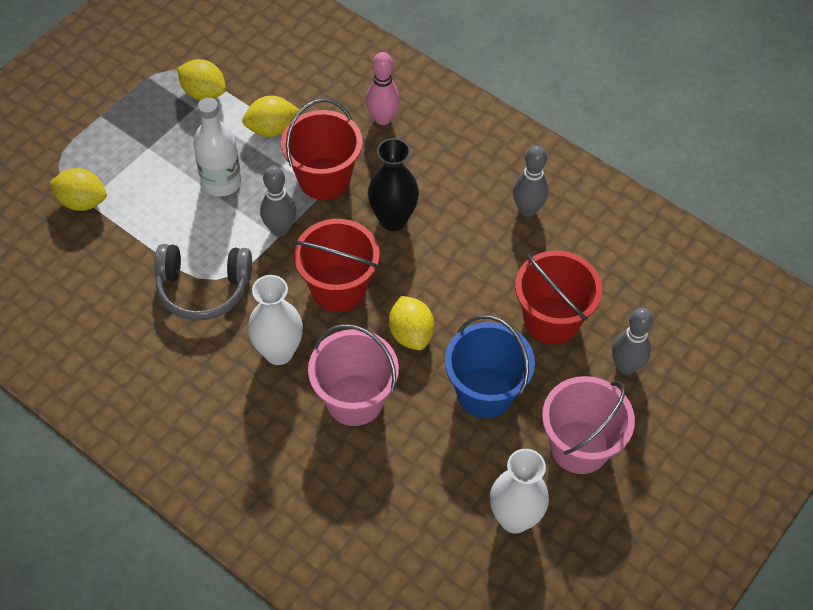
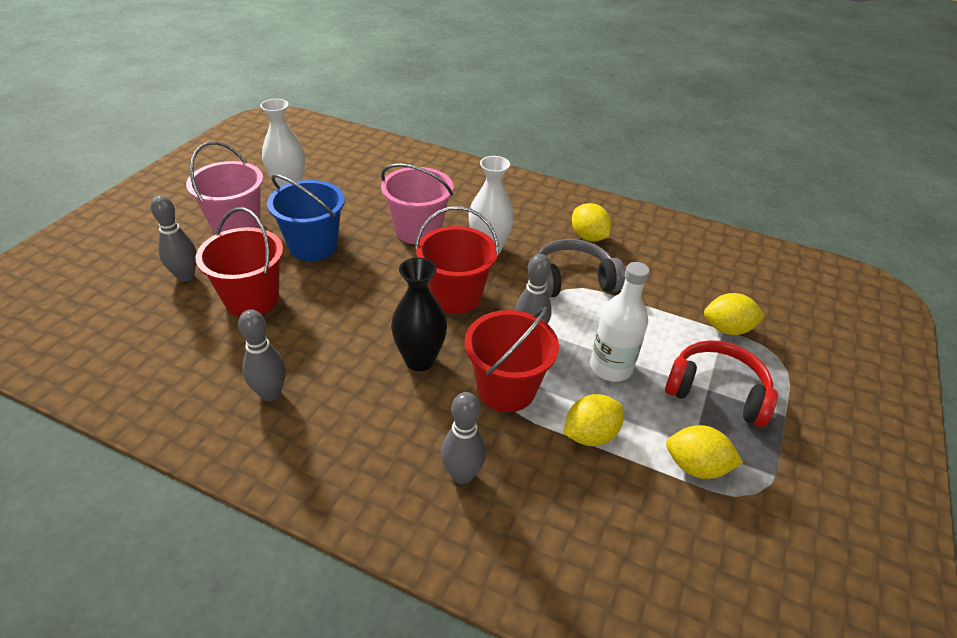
camera: 165 degrees right, 15 degrees down
pink bowling pin [366,52,400,125] -> grey bowling pin [441,392,486,484]
yellow lemon [389,296,434,350] -> yellow lemon moved to [572,203,611,242]
none -> red headphones [665,340,778,427]

